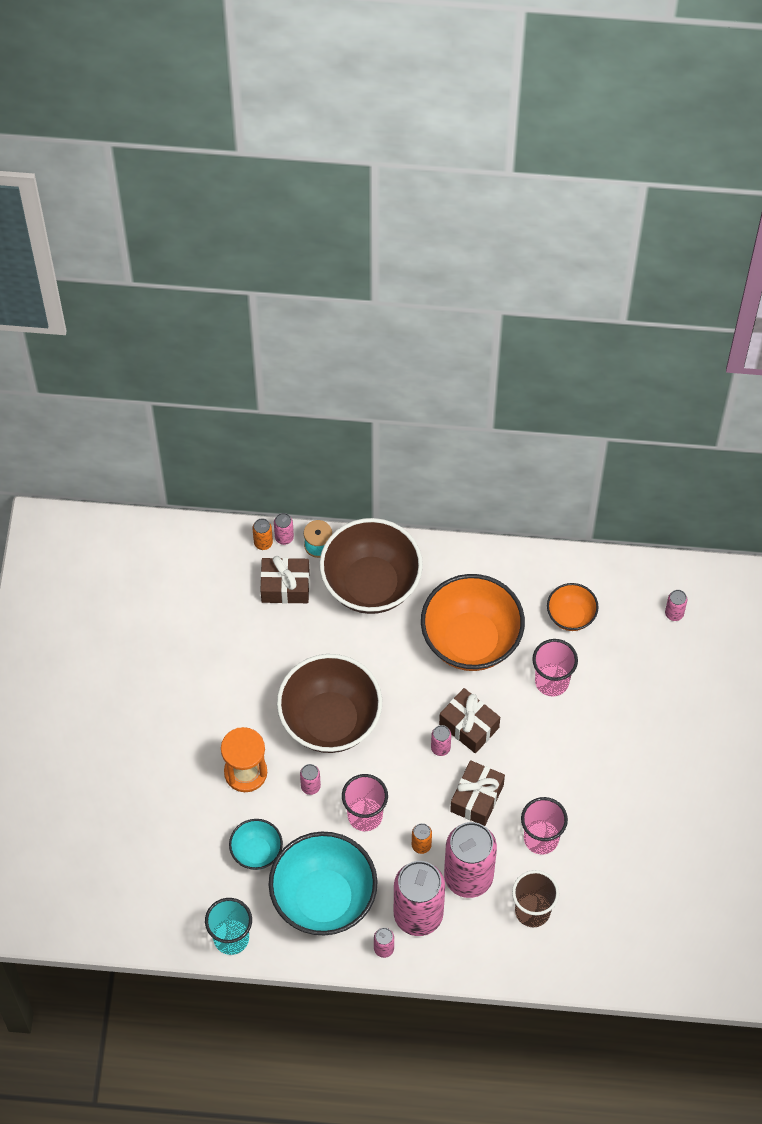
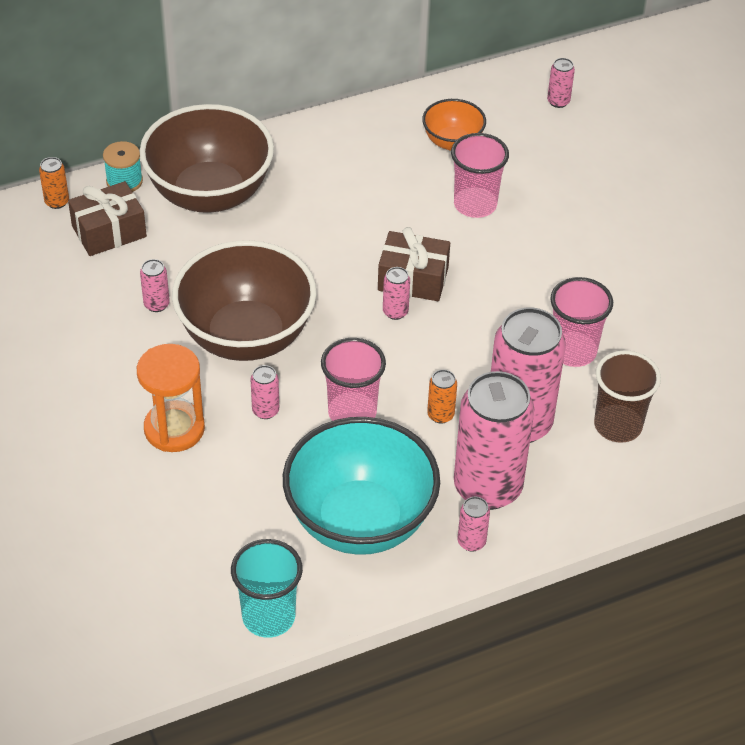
camera: 30 degrees left, 15 degrees down
turquoise bowl [229,819,283,870] -> none
pink can [274,513,294,545] -> pink can moved to [140,259,170,312]
orange bowl [421,574,525,671] -> none
brown gift [450,760,505,826] -> none

